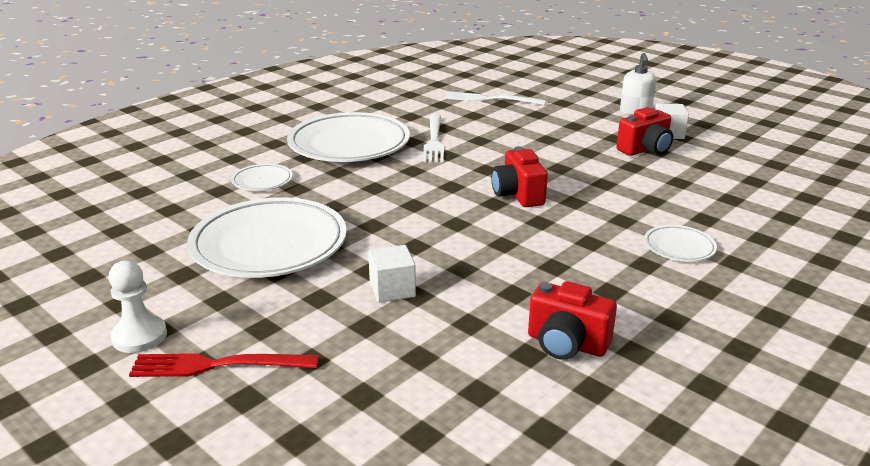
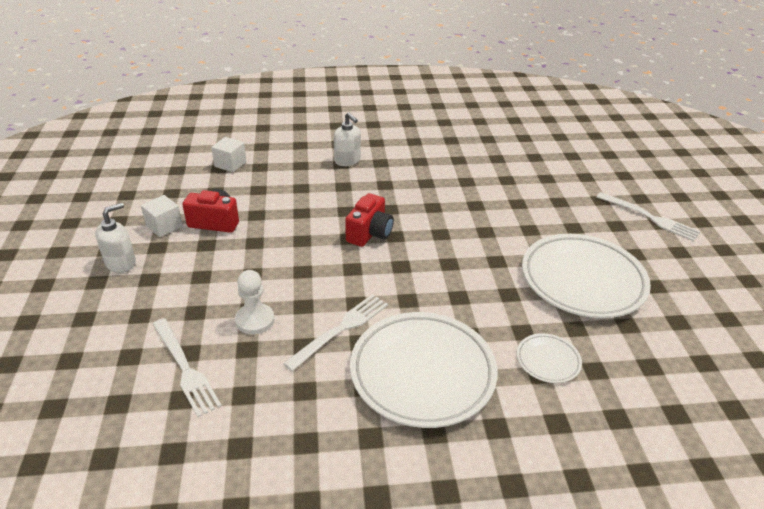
camera: 140 degrees left, 10 degrees up
white pawn [108,260,167,353] -> white pawn moved to [235,270,274,335]
red fork [129,353,319,377] -> white fork [596,192,701,241]
white cube [368,245,416,303] -> white cube moved to [211,137,246,172]
red camera [528,281,617,360] -> none
white plate [644,225,717,262] -> white soap dispenser [334,112,361,166]

